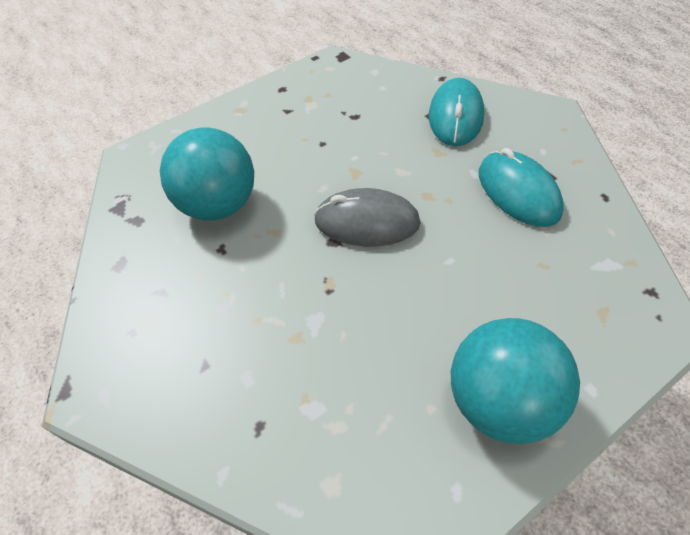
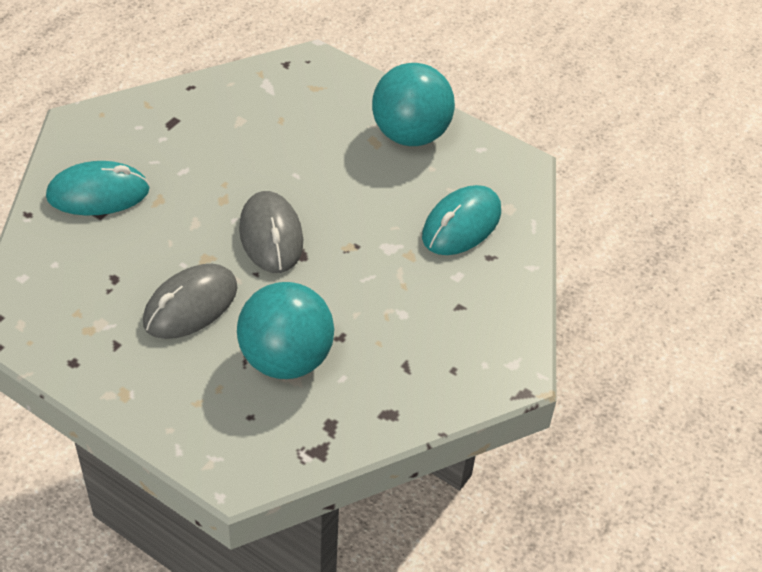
camera: 115 degrees left, 5 degrees down
turquoise mouse [479,148,564,227] -> turquoise mouse moved to [422,185,501,255]
none -> grey mouse [143,264,237,339]

